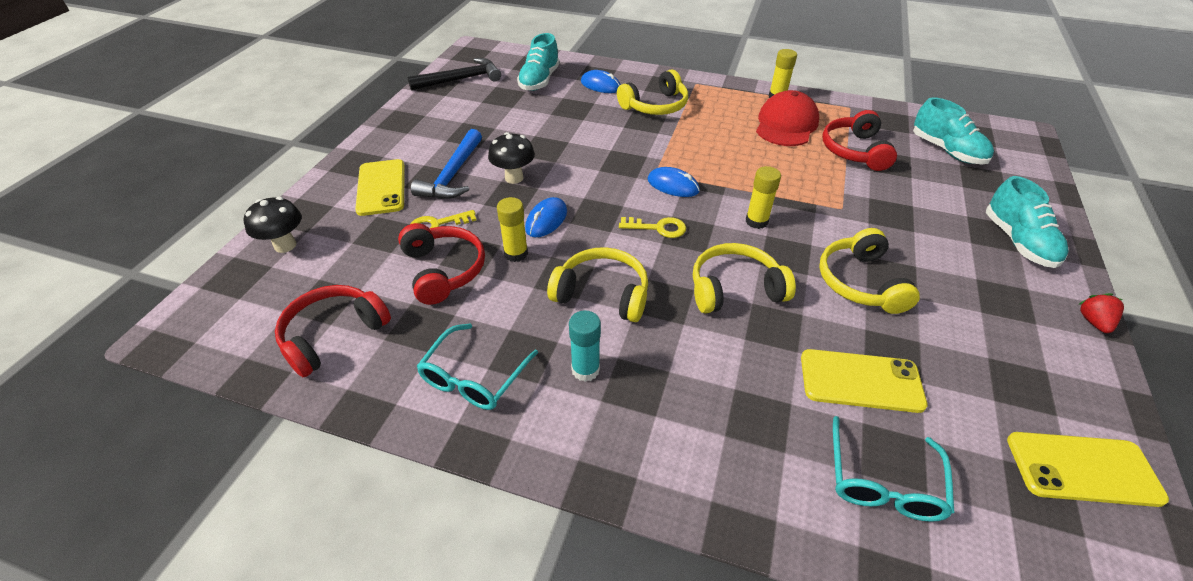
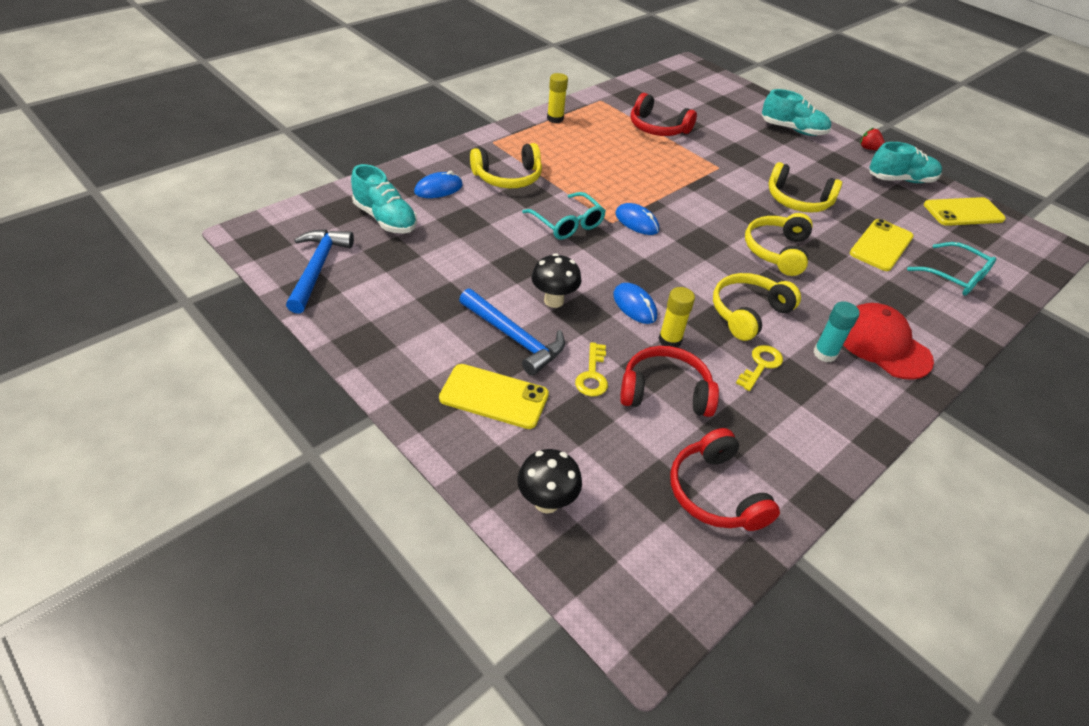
camera: 65 degrees left, 0 degrees up
black hammer [408,58,501,91] -> blue hammer [286,229,354,314]
turquoise glasses [417,323,538,410] -> turquoise glasses moved to [522,192,606,240]
yellow headphones [617,70,688,115] -> yellow headphones turned 75 degrees clockwise [470,143,542,188]
yellow key [619,217,686,238] -> yellow key moved to [736,345,783,391]
blue mouse [647,167,700,197] -> blue mouse turned 75 degrees clockwise [615,203,659,235]
yellow glue stick [746,166,781,229] -> none
red cap [756,90,819,146] -> red cap moved to [843,303,934,380]
turquoise shoe [913,97,994,164] -> turquoise shoe moved to [869,142,942,183]
yellow phone [1007,432,1169,507] -> yellow phone turned 45 degrees clockwise [924,197,1006,226]

